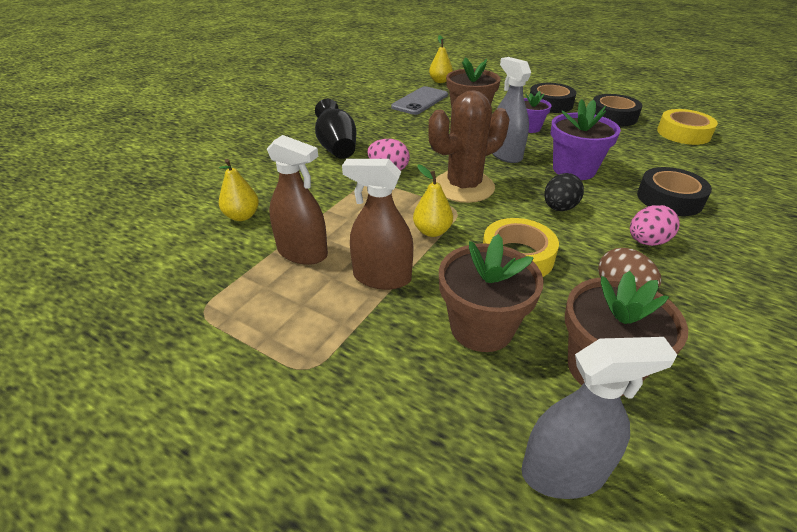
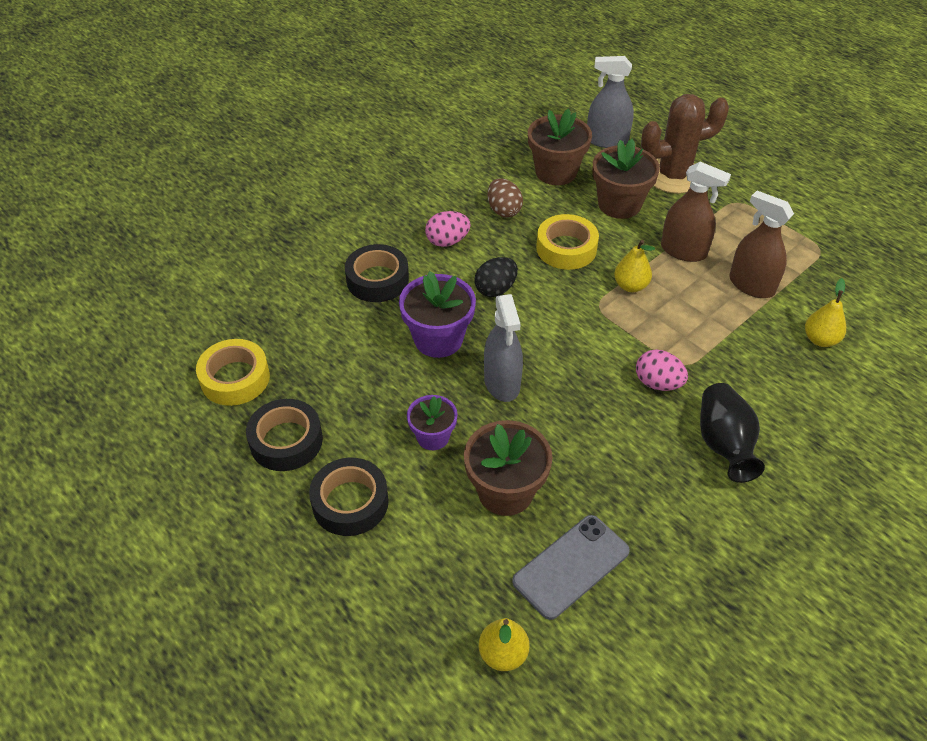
camera: 165 degrees left, 10 degrees up
brown cactus [428,90,509,203] -> brown cactus moved to [641,94,729,194]

